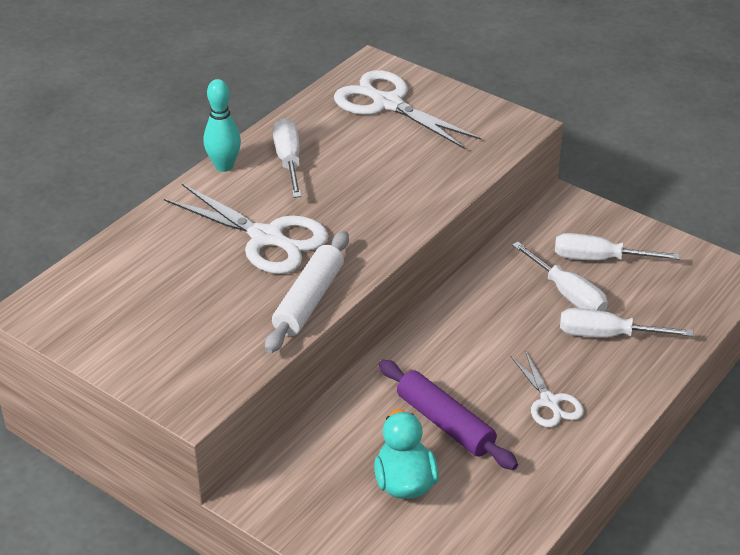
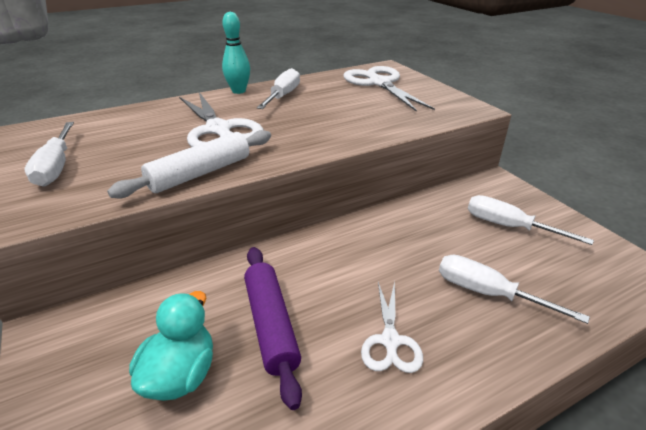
camera: 25 degrees right, 5 degrees down
white screwdriver [512,242,608,311] -> white screwdriver moved to [25,122,74,187]

